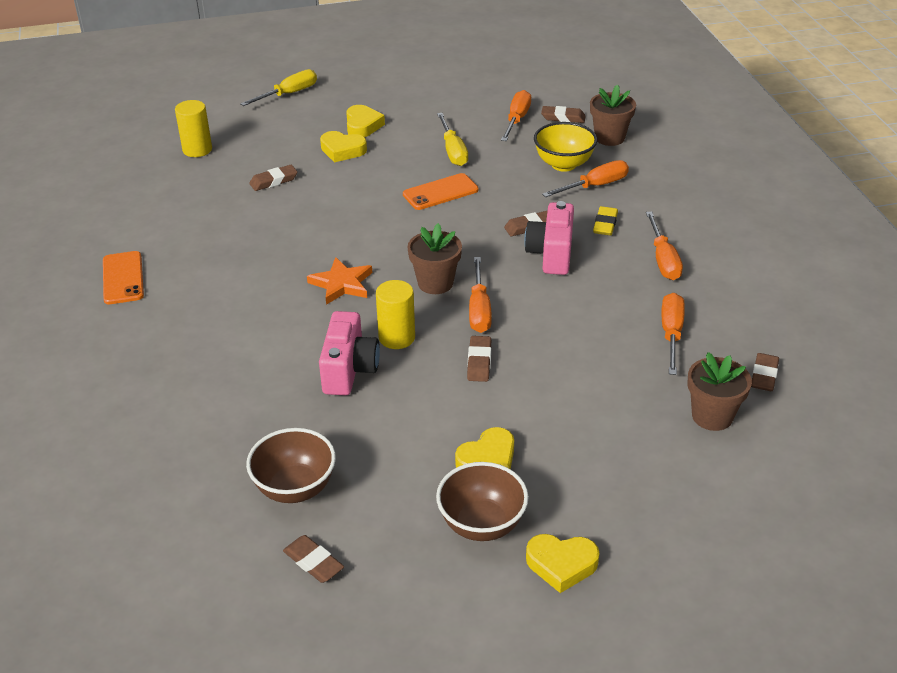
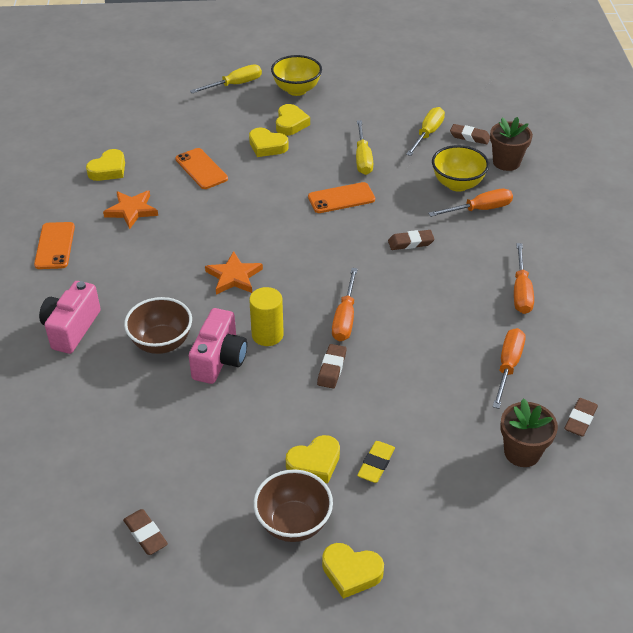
camera: 10 degrees right, 5 degrees up
yellow cylinder [175,100,212,157] -> none
brown bowl [246,428,336,503] -> brown bowl moved to [124,297,192,354]
brown eraser [249,165,298,191] -> orange phone [175,148,228,189]
brown flower pot [407,223,462,294] -> none
orange screwdriver [501,90,531,141] -> yellow screwdriver [406,107,445,156]
pink camera [524,201,574,275] -> pink camera moved to [39,281,101,354]
yellow eraser [593,206,618,235] -> yellow eraser moved to [357,441,395,483]
none -> yellow heart [86,149,125,181]
none -> orange star [103,190,158,229]
none -> yellow bowl [271,55,322,96]

